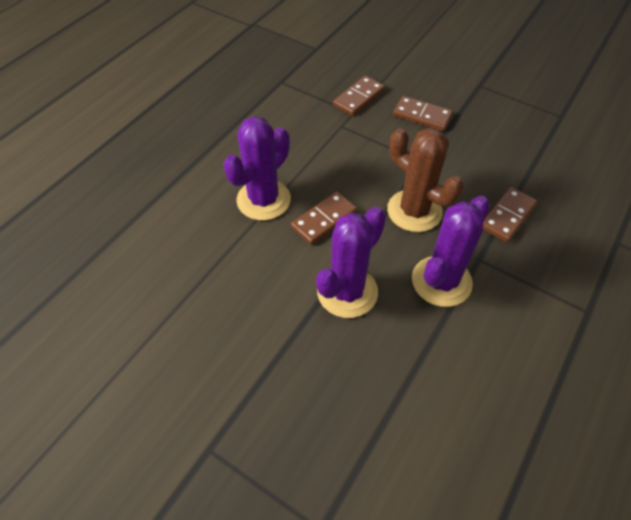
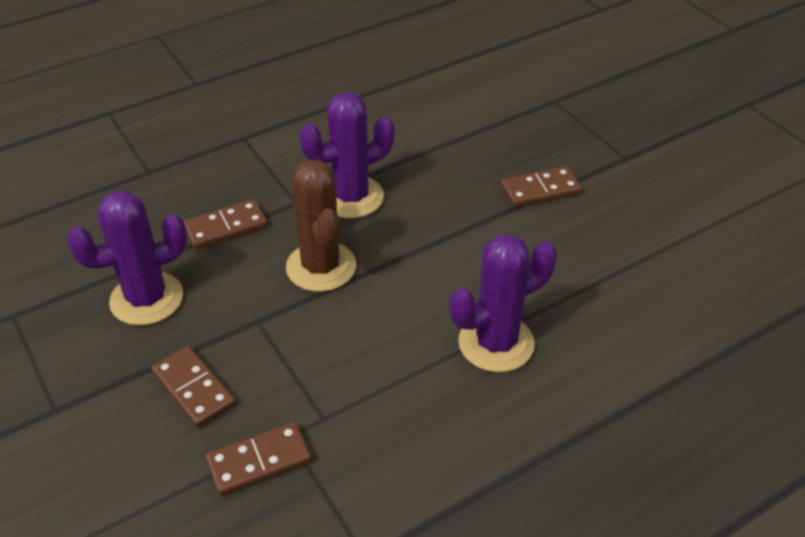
camera: 155 degrees left, 10 degrees down
brown domino [291,191,357,245] -> brown domino moved to [501,166,582,208]
purple cactus [316,207,386,318] -> purple cactus moved to [67,191,187,326]

